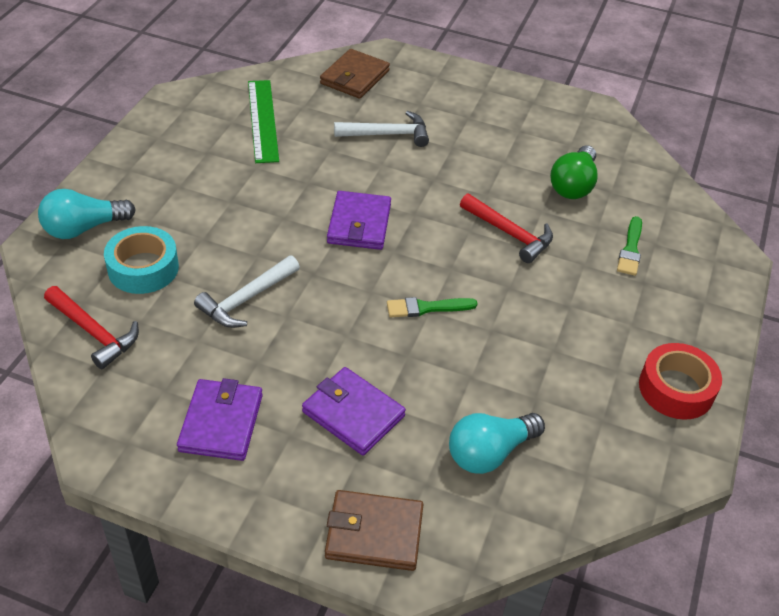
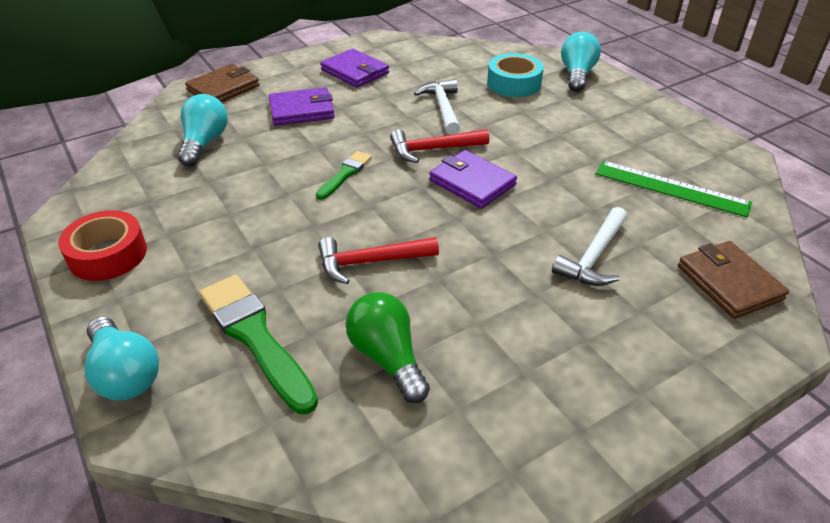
camera: 130 degrees right, 5 degrees down
red hammer [44,286,139,369] -> red hammer moved to [390,129,489,163]
green brush [617,216,642,276] -> green brush [199,275,318,414], size x1.81
none -> turquoise light bulb [84,317,159,401]

